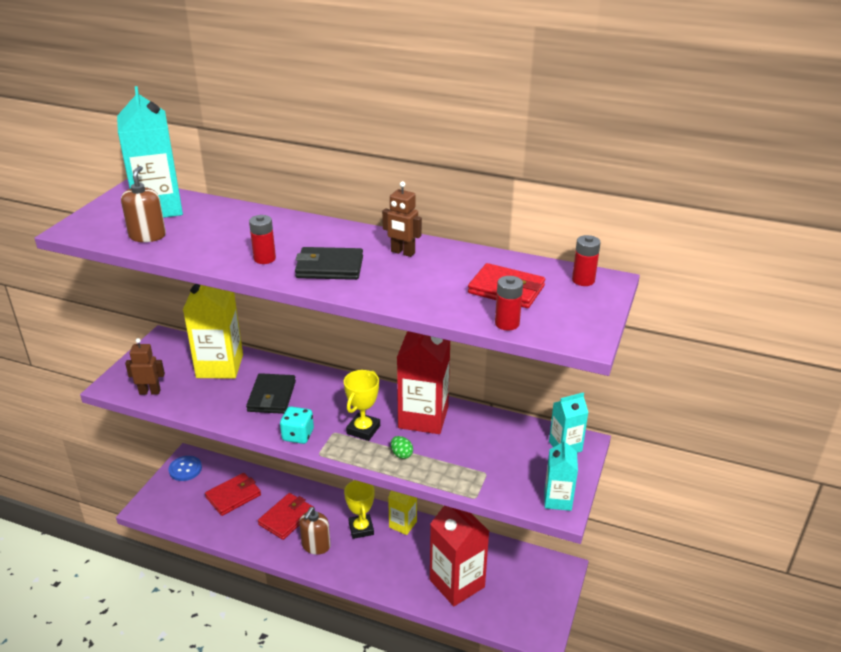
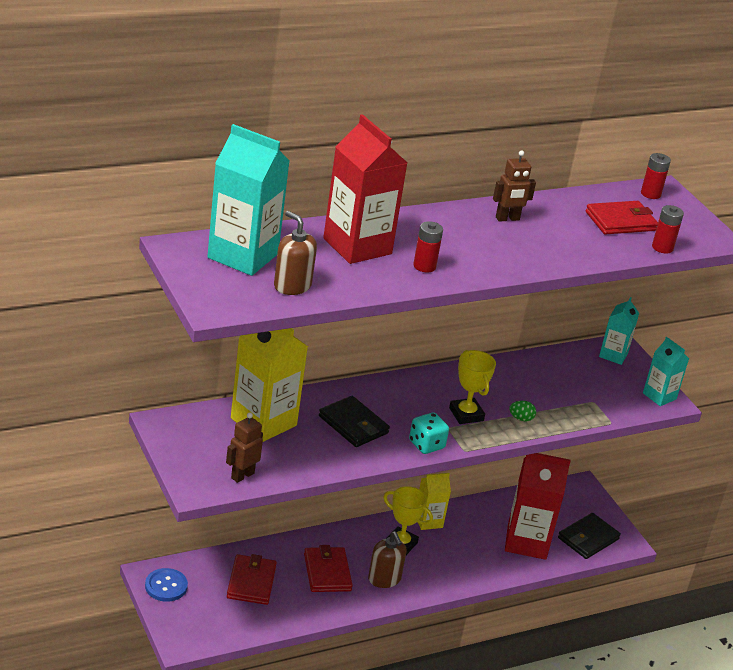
camera: 50 degrees left, 0 degrees up
black wallet [295,247,363,280] -> black wallet moved to [558,513,621,559]
red carton [397,331,450,434] -> red carton moved to [323,114,407,264]

